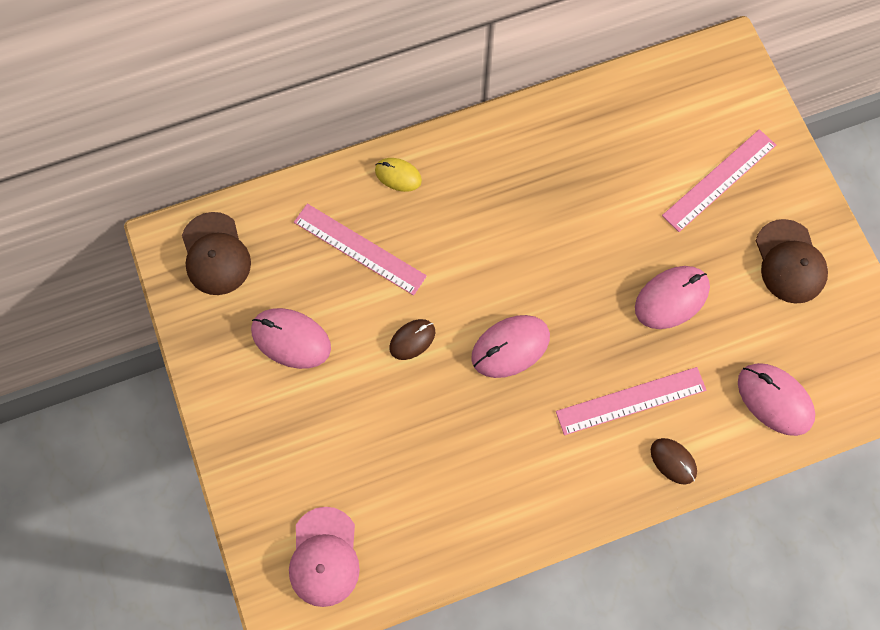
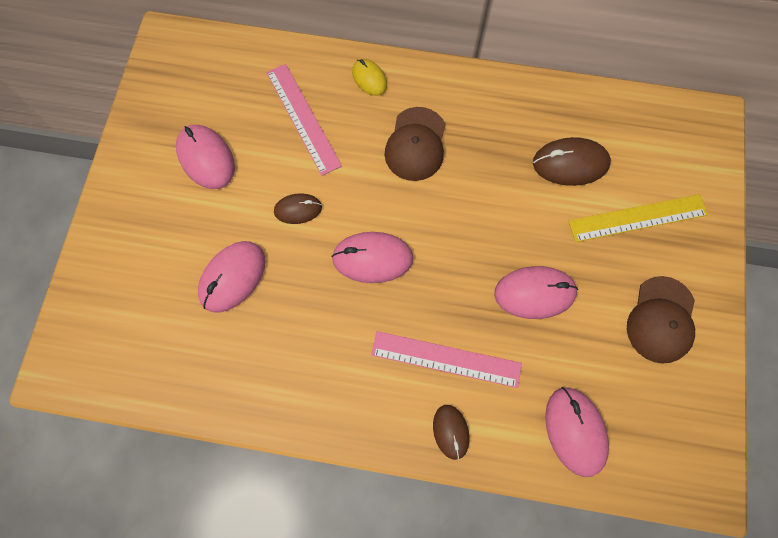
camera: 30 degrees right, 0 degrees up
brown cap [182,212,251,295] -> brown cap moved to [384,107,446,181]
pink cap [289,507,360,607] -> none
pink ruler [662,129,776,232] -> yellow ruler [569,194,708,242]
none -> pink mouse [198,241,265,313]
none -> brown mouse [533,137,611,186]

